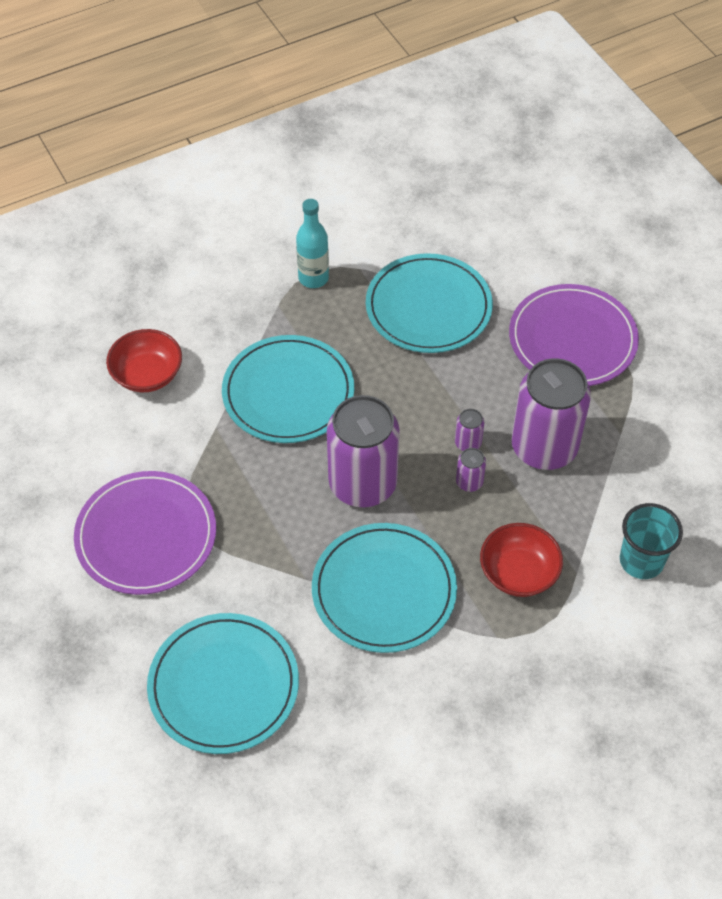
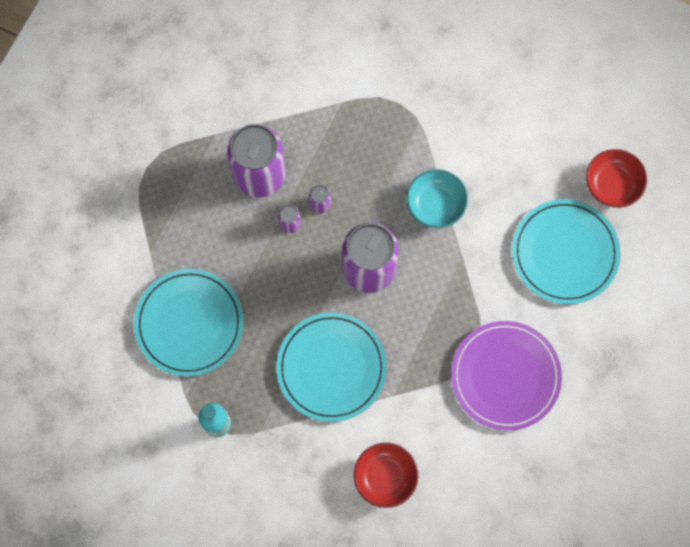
camera: 125 degrees left, 20 degrees up
turquoise plate [312,523,457,653] -> turquoise bowl [407,169,468,228]
red bowl [480,523,563,597] -> red bowl moved to [586,149,647,208]
purple plate [509,284,639,386] -> none
turquoise cup [620,503,683,579] -> none

